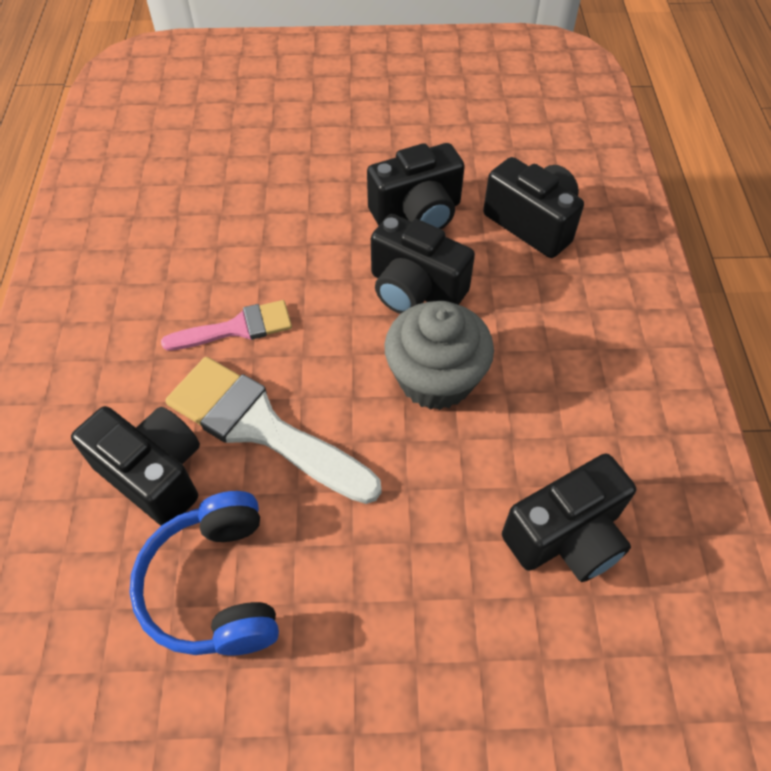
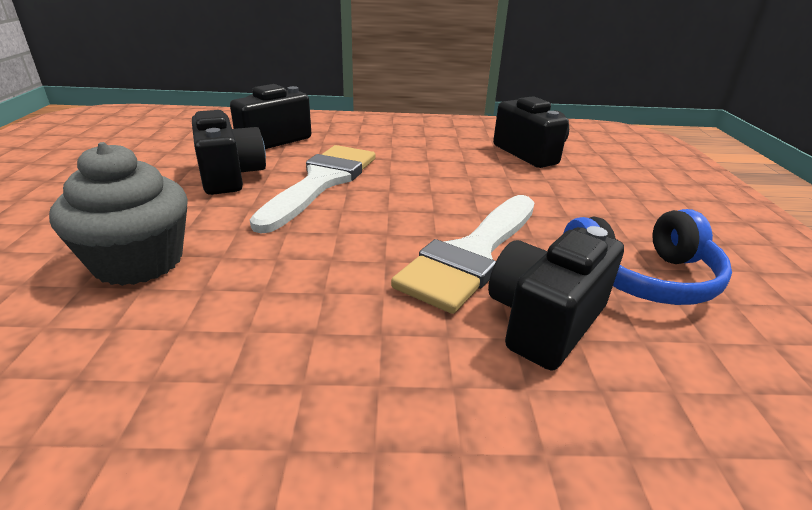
camera: 90 degrees left, 25 degrees down
pink brush [161,300,292,351] -> none
black camera [371,214,475,314] -> white brush [250,145,376,234]
grey cupcake [384,301,494,410] -> grey cupcake moved to [49,142,188,286]

